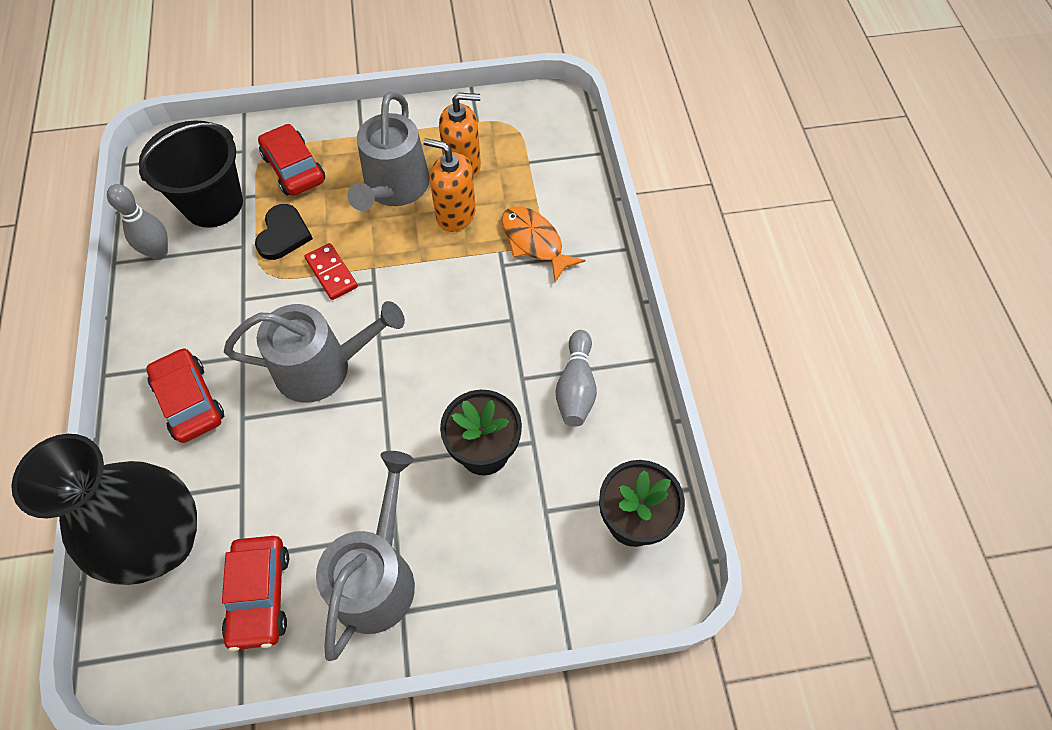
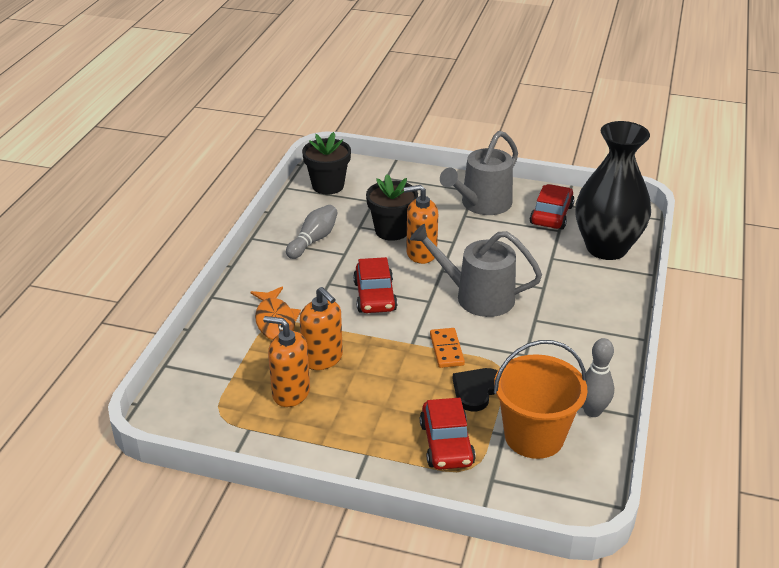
camera: 155 degrees left, 25 degrees down
black bucket [139,121,243,228] -> orange bucket [494,340,587,459]
red car [146,348,224,443] -> red car moved to [353,257,397,313]
red domino [304,243,358,300] -> orange domino [430,328,465,368]
grey watering can [347,92,430,211] -> none
none -> orange soap dispenser [404,185,438,264]

